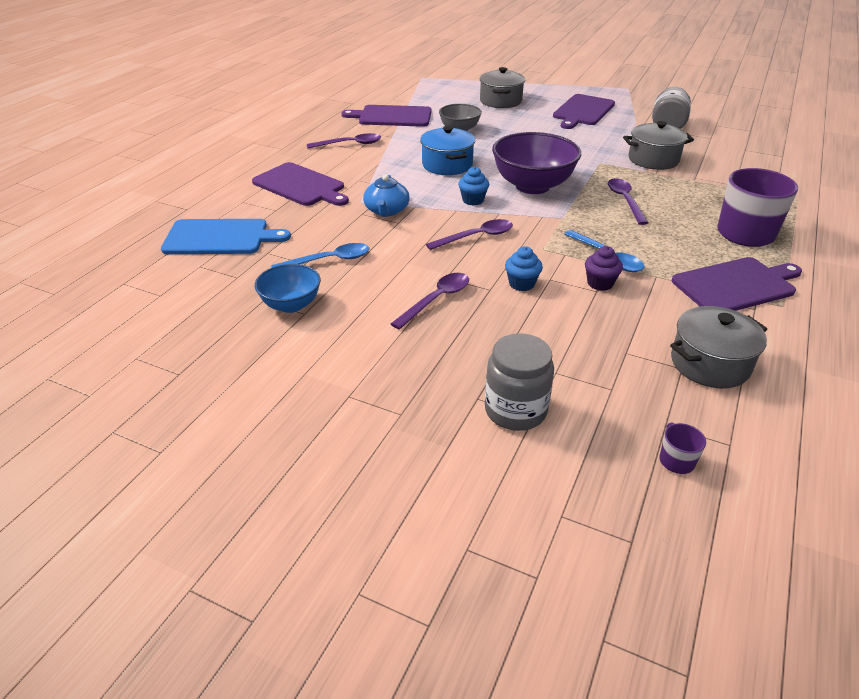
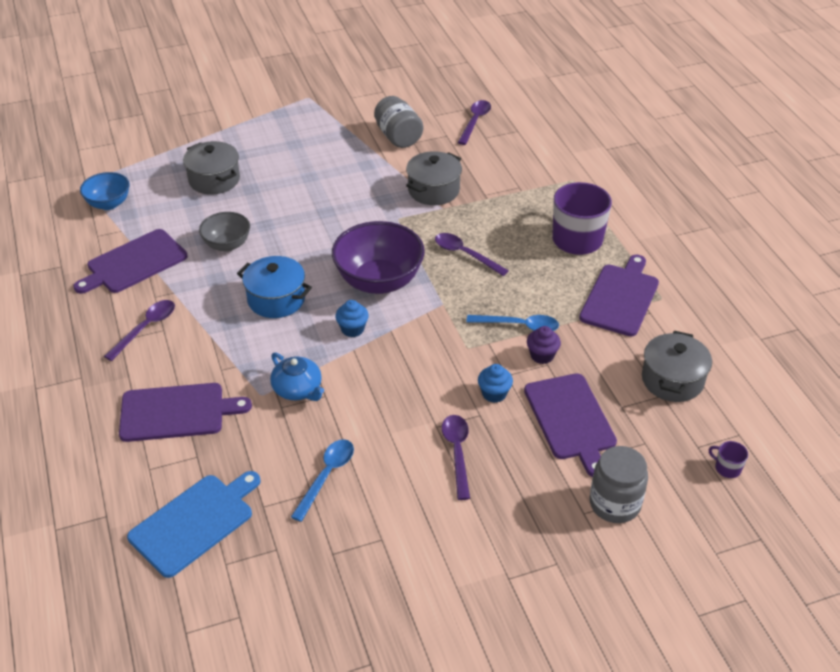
camera: 45 degrees left, 5 degrees up
blue bowl [255,264,321,313] -> blue bowl moved to [80,172,129,210]
purple spoon [426,219,513,250] -> purple spoon moved to [458,100,491,145]
purple cutting board [553,94,615,129] -> purple cutting board moved to [524,373,617,477]

